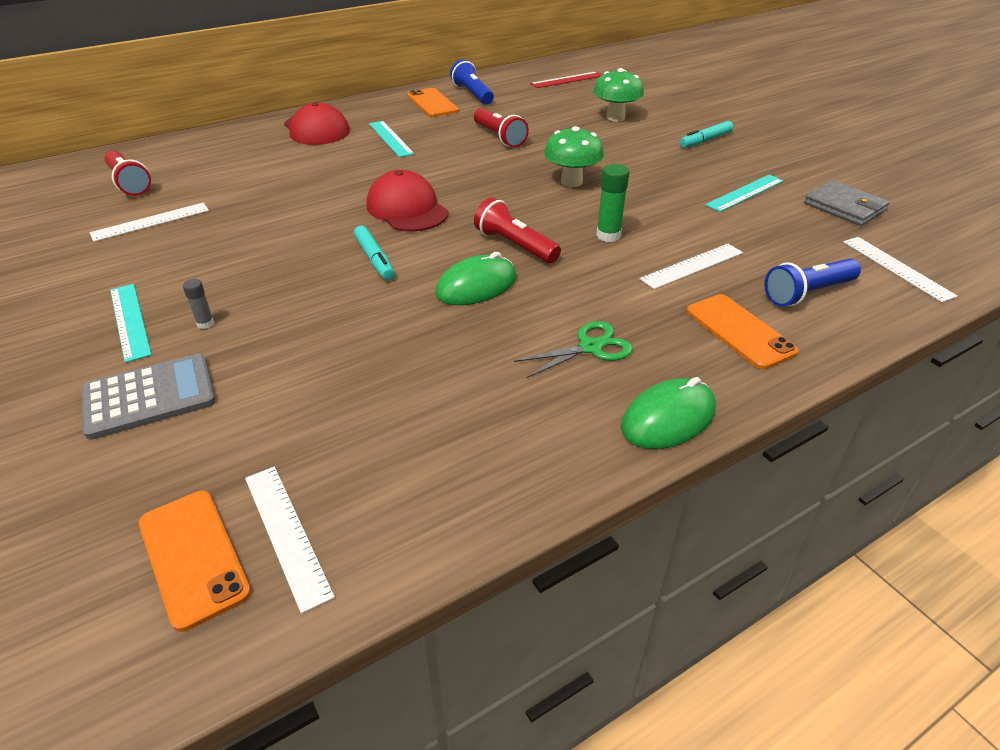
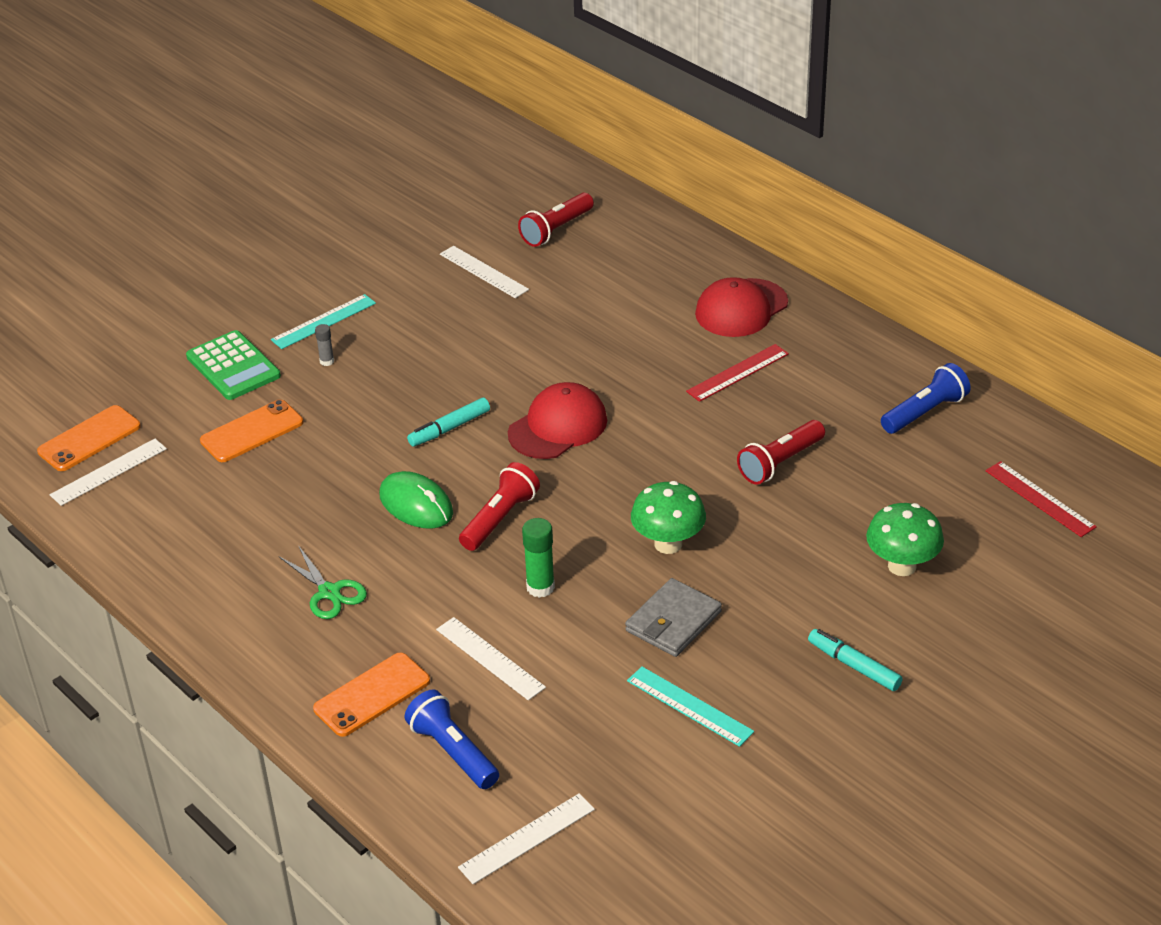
camera: 80 degrees right, 0 degrees up
grey calculator [81,353,216,440] -> green calculator [186,330,281,400]
turquoise ruler [369,121,414,157] -> red ruler [686,344,789,402]
orange phone [407,88,459,117] -> orange phone moved to [200,400,303,462]
green mouse [621,377,716,449] -> none
grey wallet [804,180,890,226] -> grey wallet moved to [625,578,722,657]

